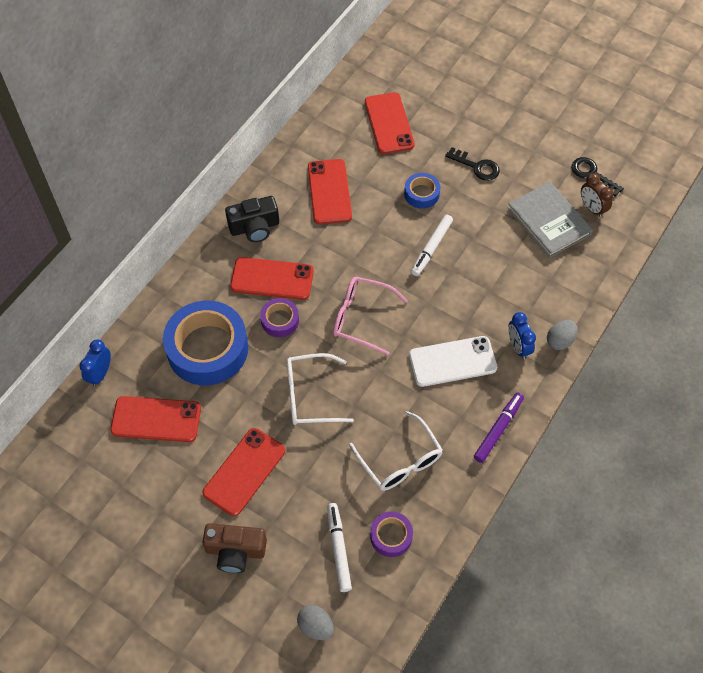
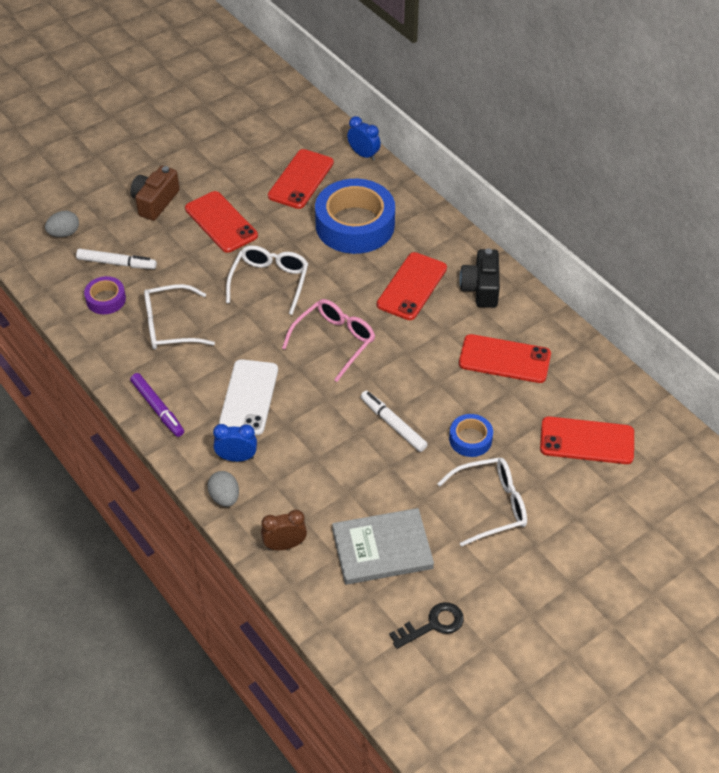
camera: 110 degrees right, 10 degrees down
purple tape [260,298,299,337] -> none
black key [445,147,500,181] -> white glasses [437,458,527,547]
brown clock [581,173,614,218] -> brown clock moved to [261,510,307,550]

